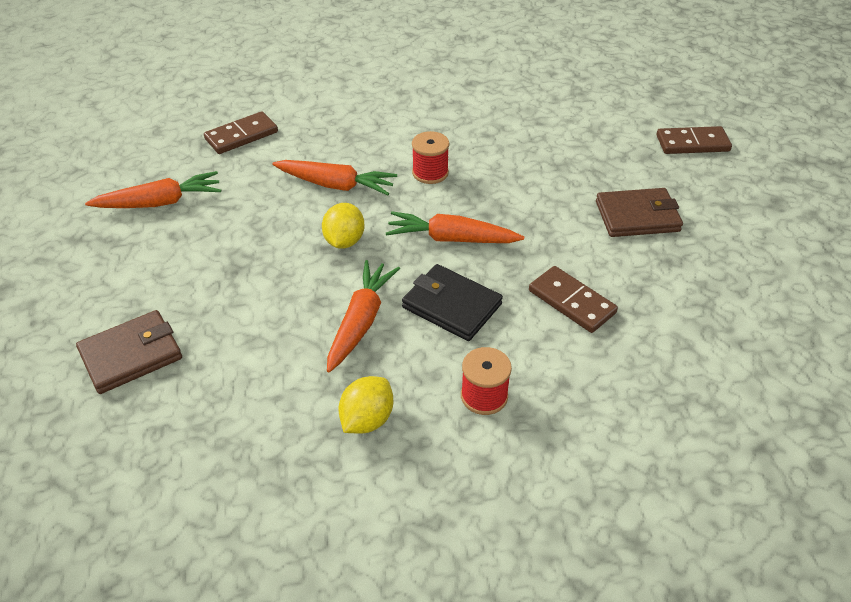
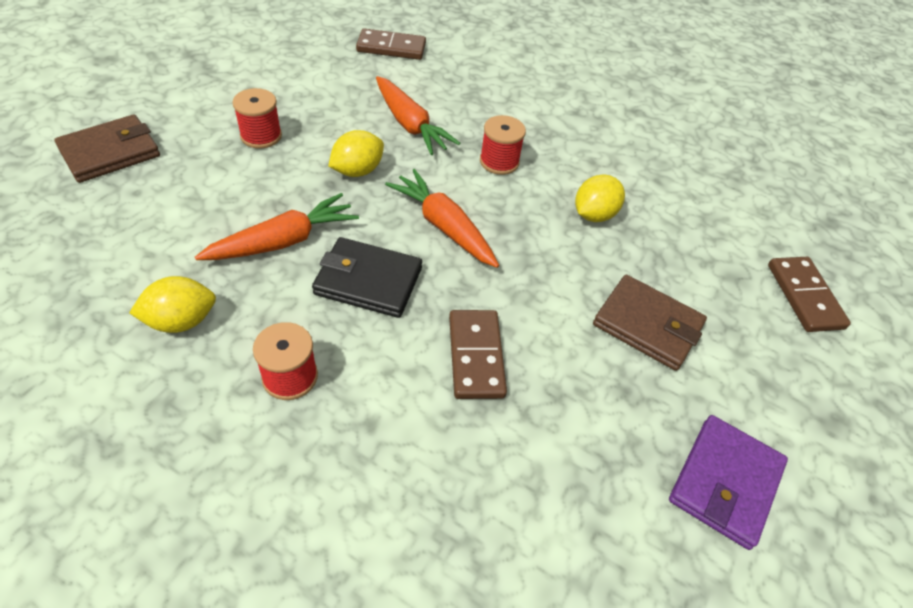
camera: 35 degrees right, 5 degrees up
brown wallet [76,310,182,394] -> brown wallet turned 45 degrees counterclockwise [54,115,160,183]
orange carrot [85,171,221,208] -> none
black wallet [402,264,503,341] -> black wallet turned 60 degrees counterclockwise [312,237,422,318]
brown domino [656,126,732,154] -> brown domino turned 45 degrees clockwise [768,257,851,332]
none -> red spool [232,88,282,149]
none -> yellow lemon [575,174,625,222]
none -> purple wallet [669,415,788,550]

